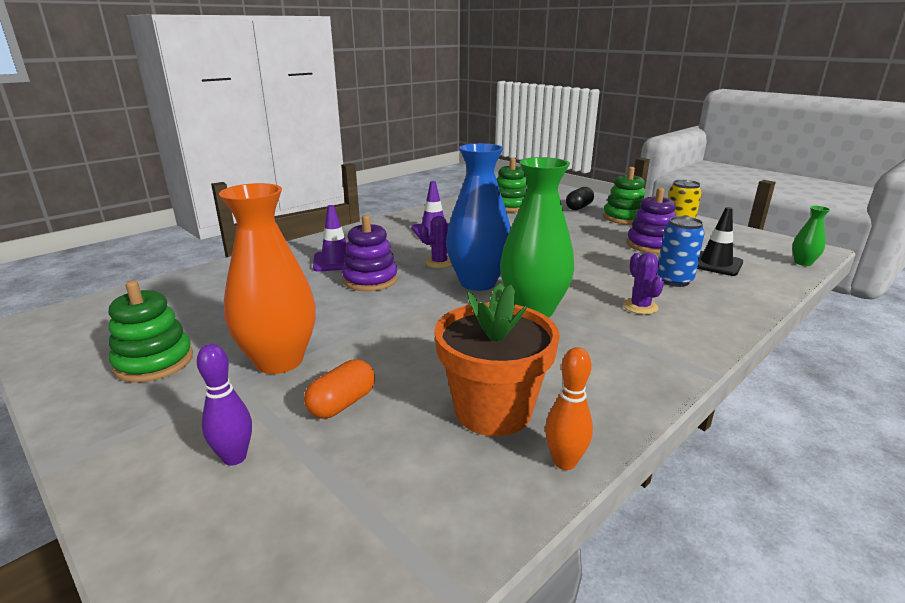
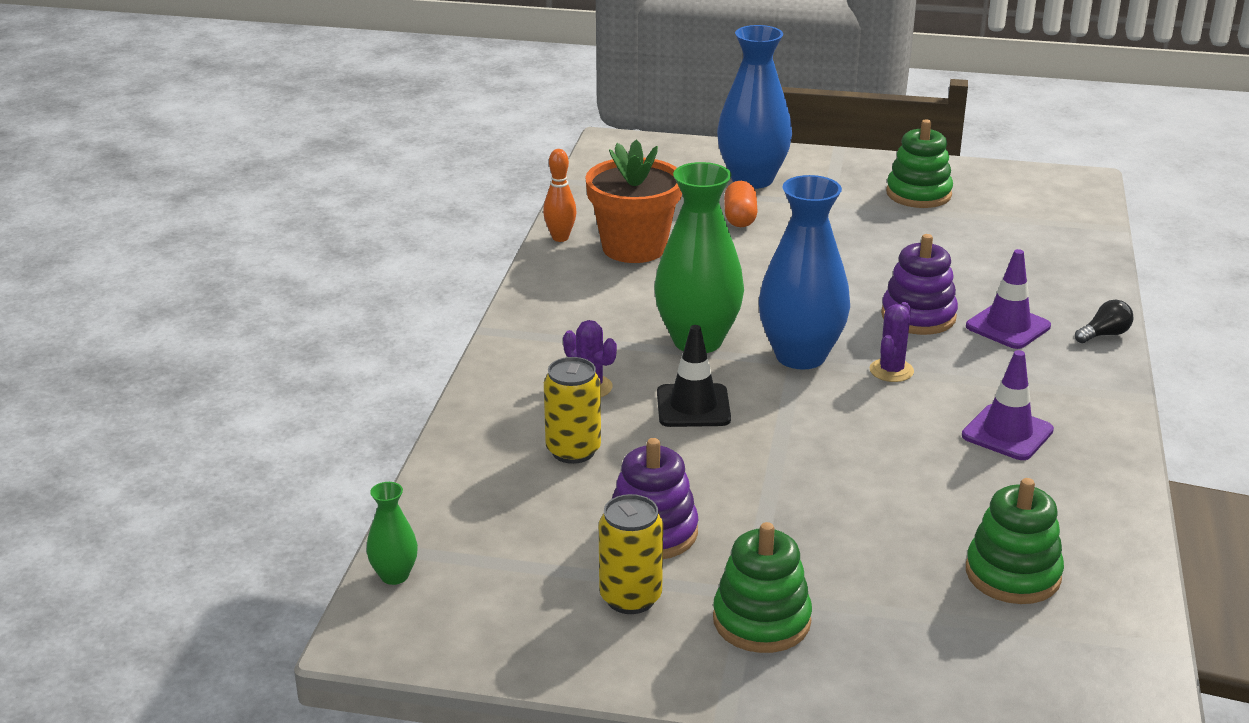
camera: 145 degrees right, 5 degrees up
purple bowling pin [197,344,252,466] -> blue vase [717,25,792,189]
orange vase [219,183,316,374] -> none
black capsule [566,187,594,210] -> none
blue can [657,216,705,287] -> yellow can [544,357,601,464]
black traffic cone [697,207,743,276] -> black traffic cone moved to [657,325,731,427]
none -> black light bulb [1075,300,1133,343]

